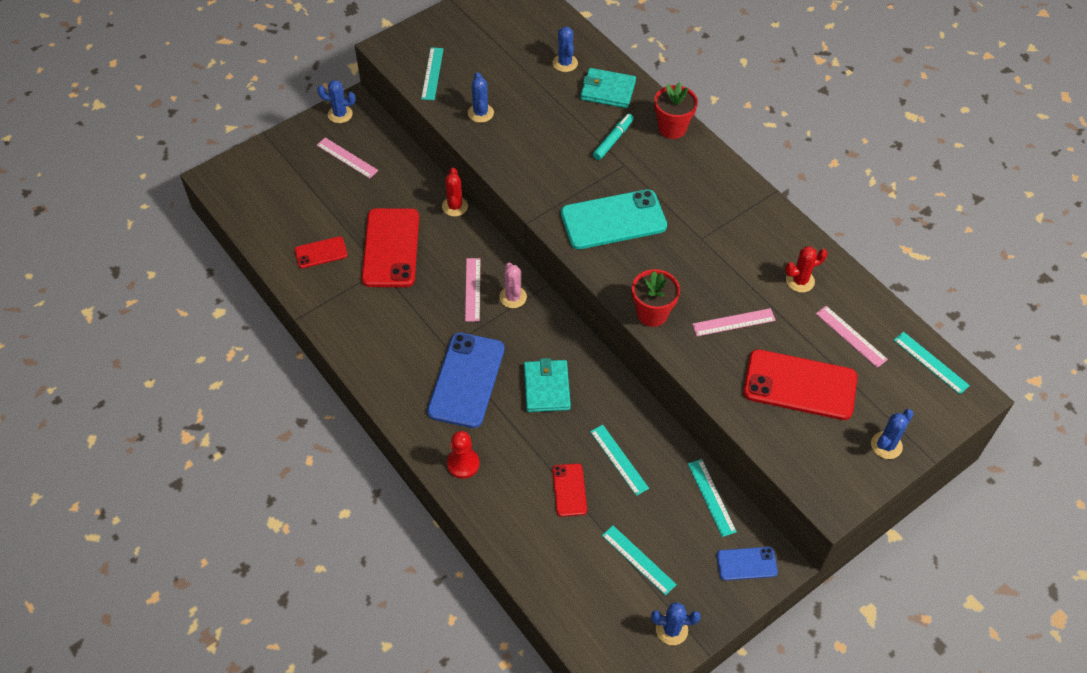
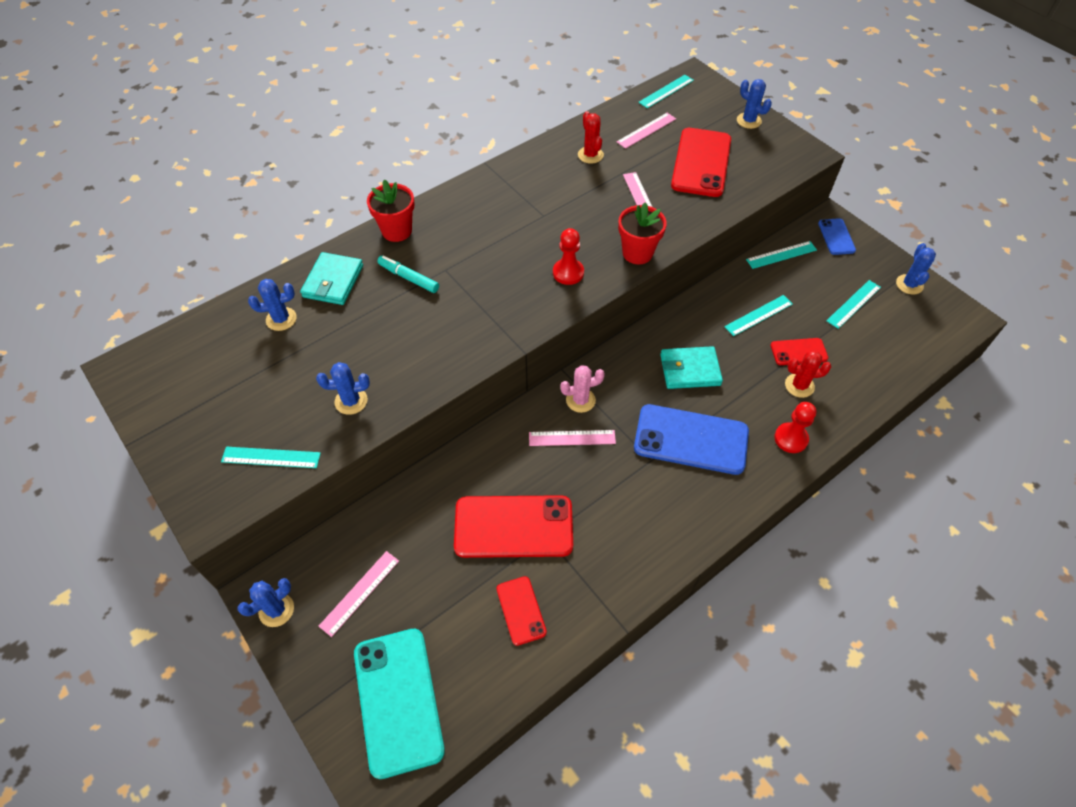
camera: 90 degrees left, 0 degrees up
blue cactus [317,80,355,123] -> blue cactus turned 45 degrees clockwise [237,578,294,627]
red cactus [442,167,468,217] -> red cactus moved to [785,350,831,398]
turquoise phone [561,189,667,249] -> turquoise phone moved to [354,629,445,779]
none -> red pawn [553,228,584,285]

